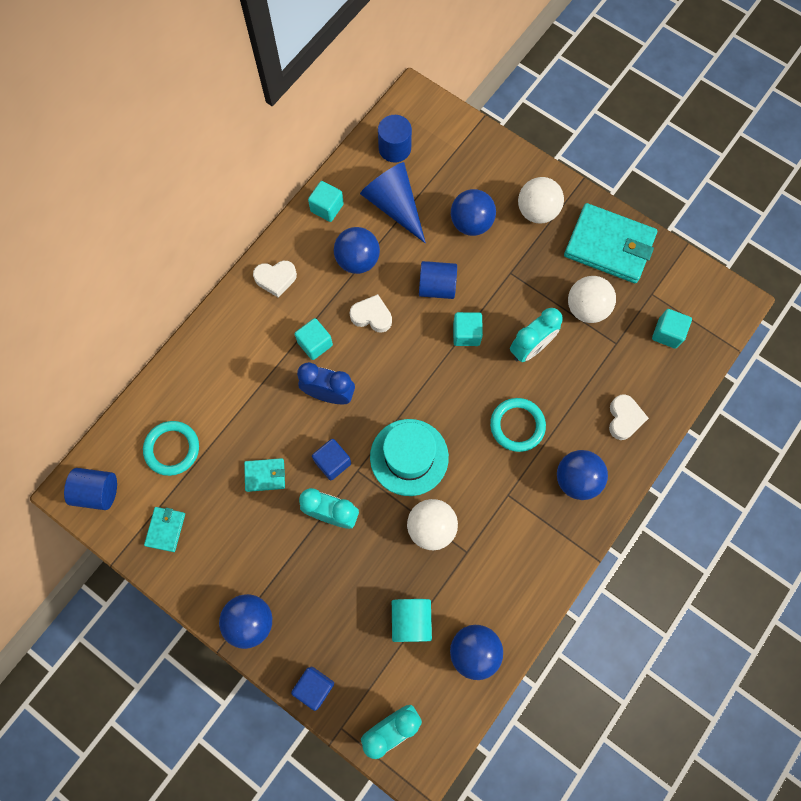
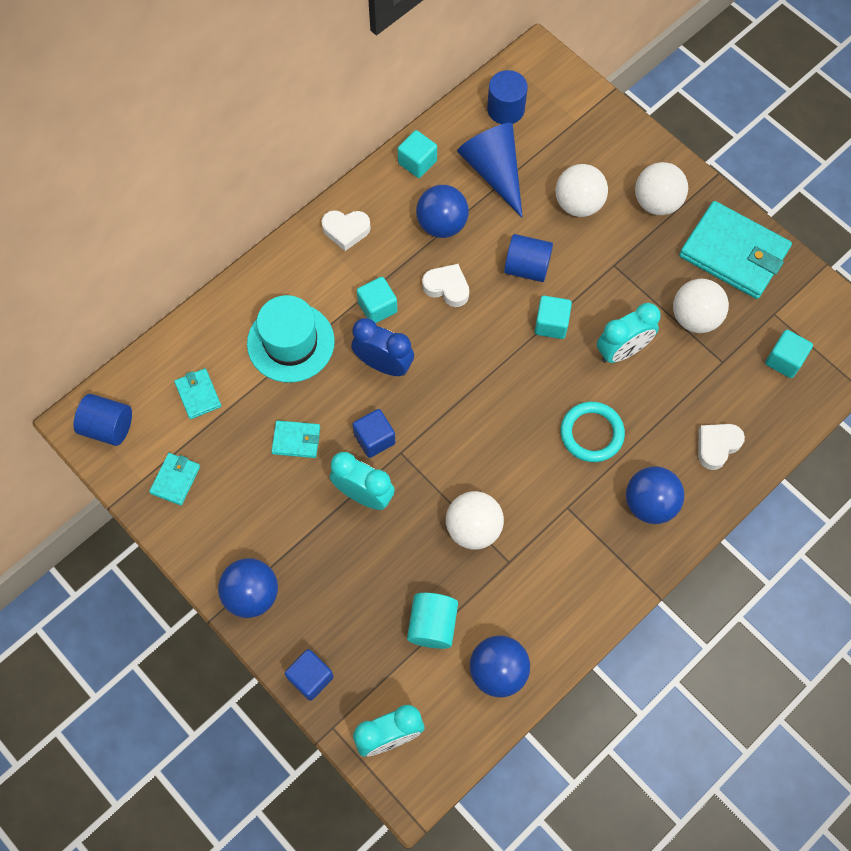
camera: 10 degrees right, 5 degrees down
turquoise ring [143,421,199,476] -> turquoise wallet [174,368,221,419]
turquoise hat [370,419,449,496] -> turquoise hat moved to [247,295,335,383]
blue ball [451,189,496,236] -> white ball [556,164,608,217]
white heart [609,394,649,440] -> white heart turned 150 degrees counterclockwise [698,424,745,470]

